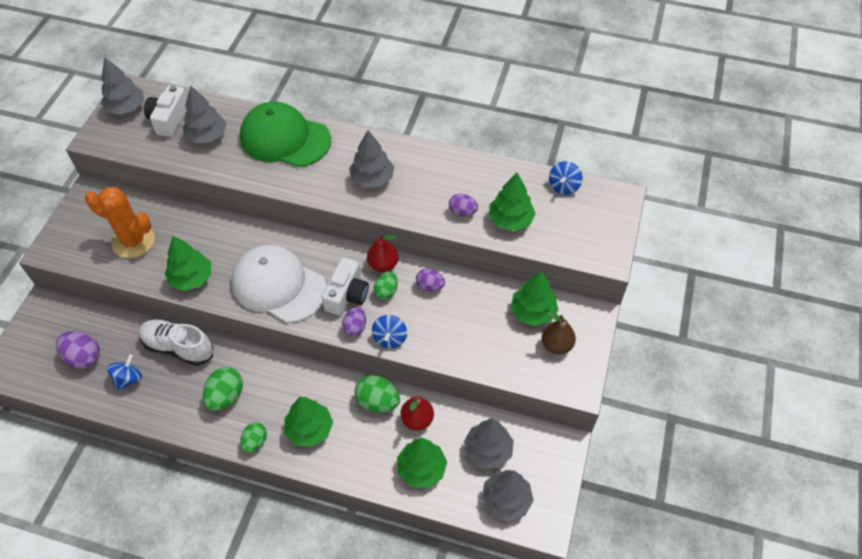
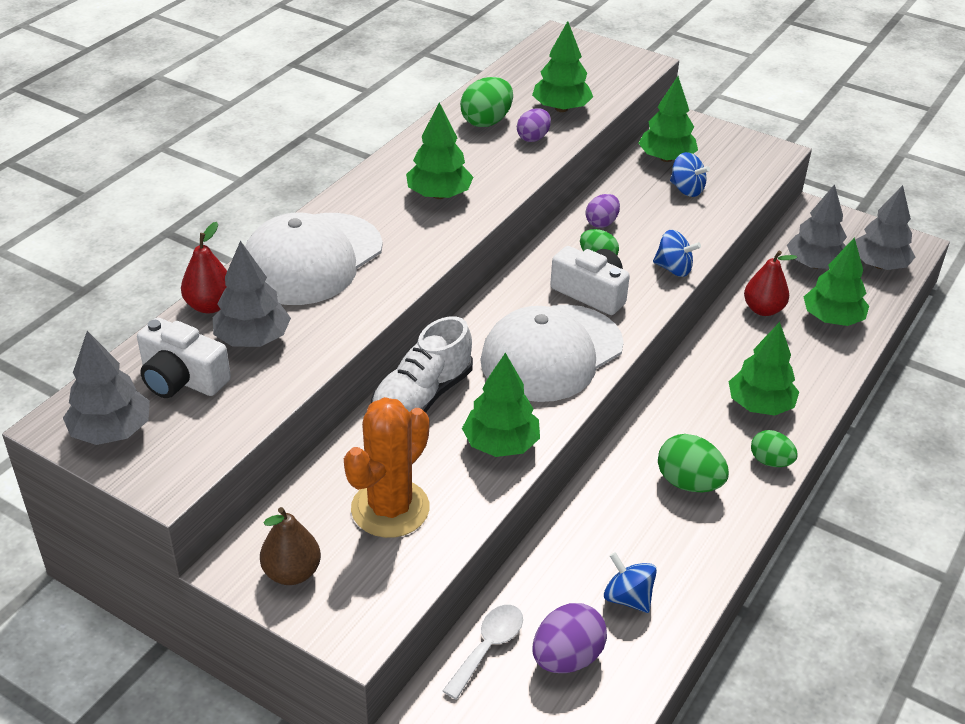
camera: 75 degrees left, 15 degrees down
white shoe [139,320,213,366] -> white shoe moved to [371,316,473,413]
green cap [240,102,331,167] -> white cap [245,212,383,305]
purple egg [342,307,366,336] -> none
grey tree [349,130,394,188] -> green tree [406,102,473,199]
green egg [355,375,400,413] -> green egg moved to [460,77,513,127]
red pear [367,233,399,272] -> red pear moved to [181,222,227,313]
brown pear [542,312,576,355] -> brown pear moved to [260,507,321,585]
blue spinning top [549,161,582,195] -> blue spinning top moved to [670,152,710,197]
none -> white spoon [443,605,523,699]

